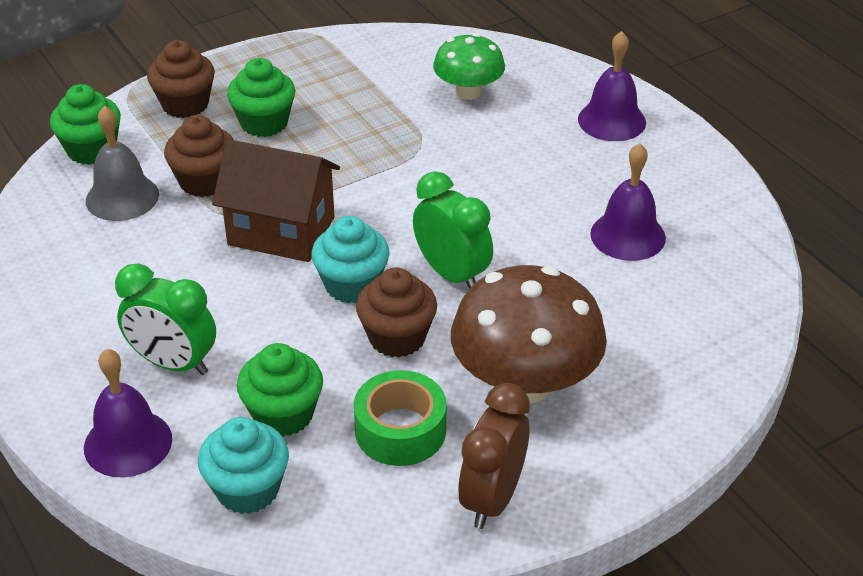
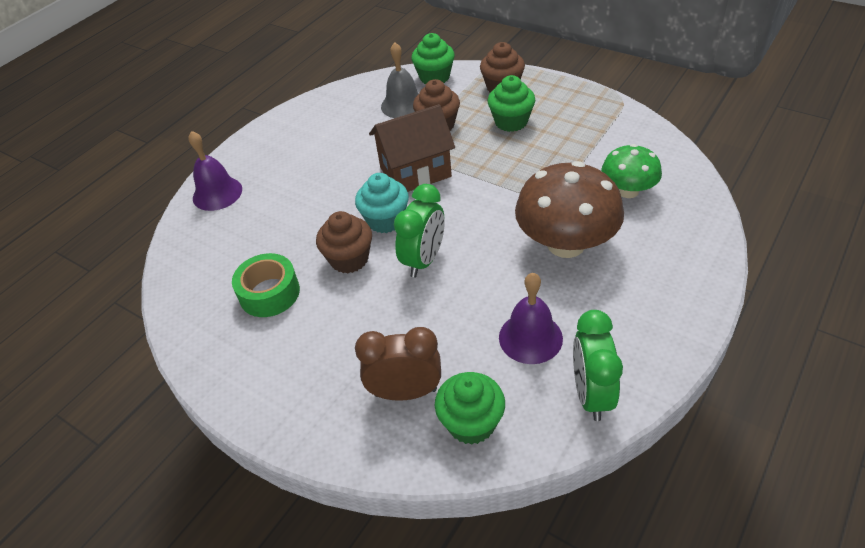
camera: 70 degrees right, 5 degrees up
green clock [115,263,216,375] -> green clock moved to [573,310,623,421]
turquoise cupcake [198,417,289,514] -> none
brown house [212,139,340,262] -> brown house turned 75 degrees clockwise [369,104,455,192]
green cupcake [237,343,323,437] -> green cupcake moved to [435,372,505,445]
brown mushroom [451,265,607,403] -> brown mushroom moved to [515,161,624,258]
brown clock [458,383,530,529] -> brown clock moved to [355,327,441,401]
purple bell [578,31,646,141] -> none

